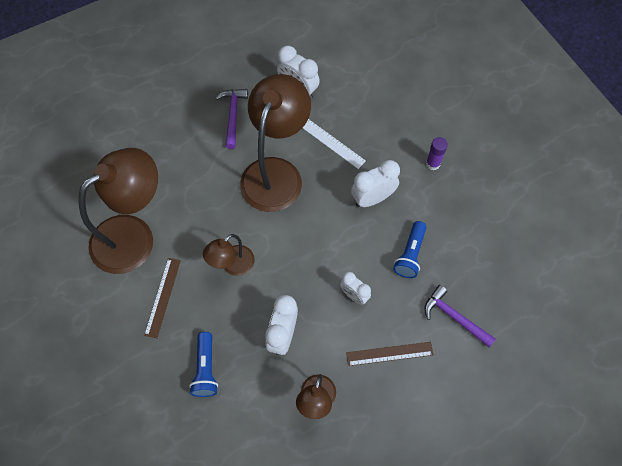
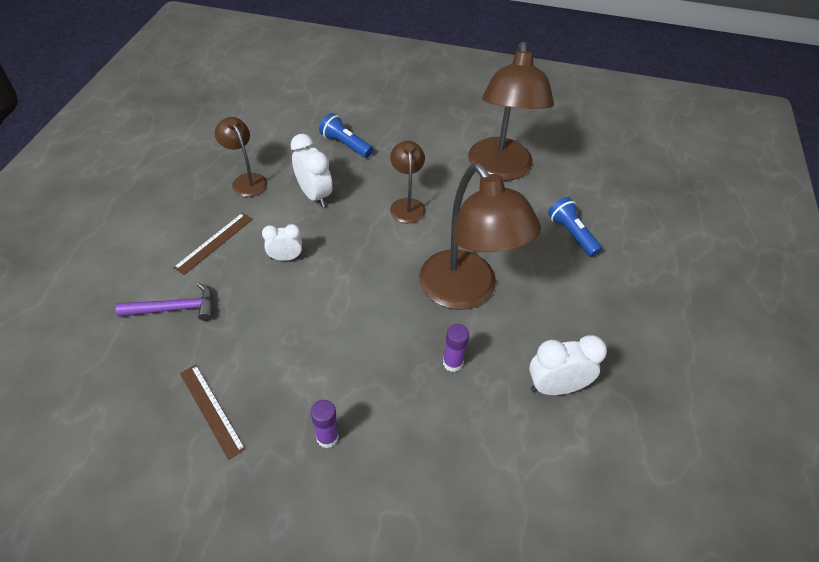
camera: 130 degrees right, 15 degrees down
brown ruler [144,258,181,338] -> brown ruler moved to [180,365,246,460]
purple hammer [215,89,248,149] -> none
white ruler [303,119,366,169] -> purple glue stick [443,324,469,372]
white clock [351,160,400,207] -> none
blue flashlight [393,221,427,278] -> blue flashlight moved to [548,197,602,257]

